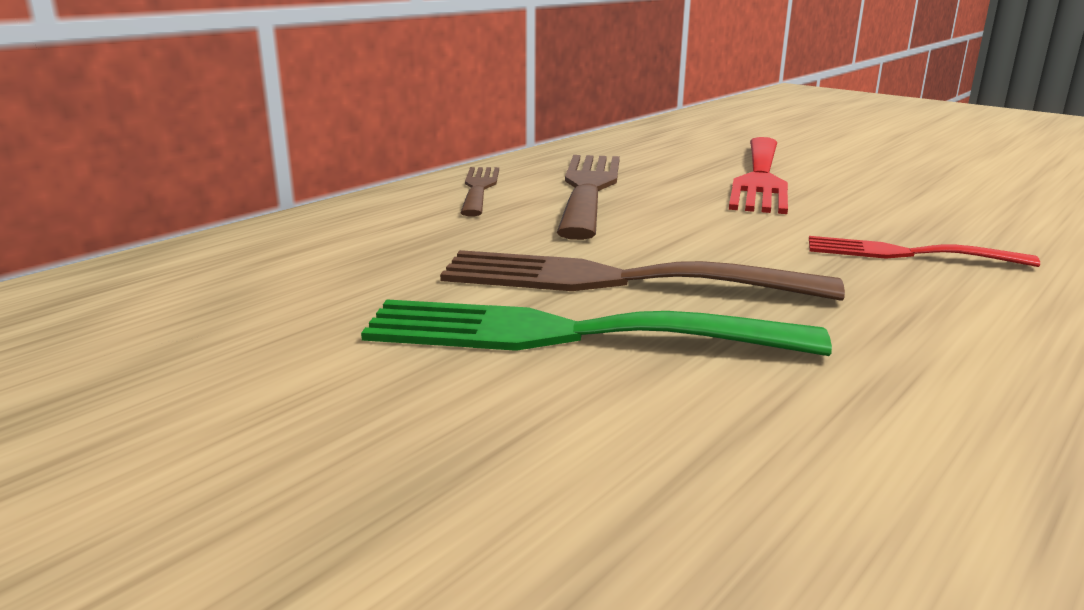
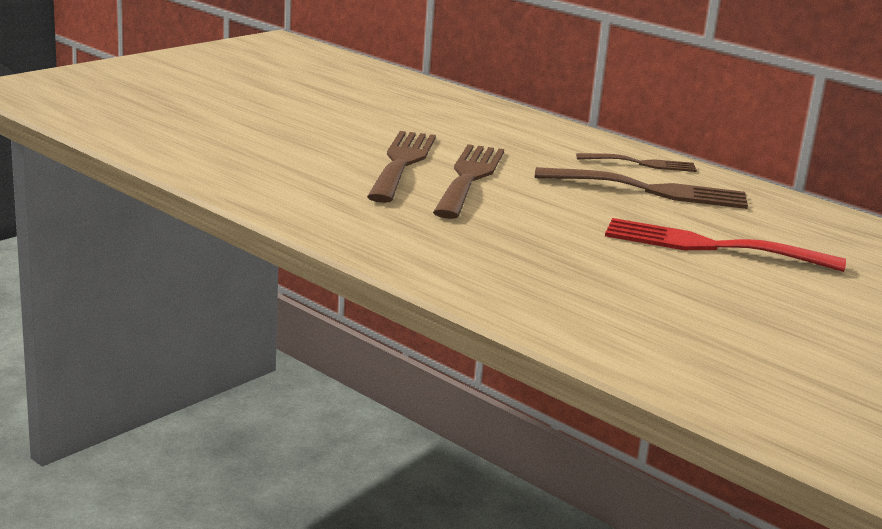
camera: 90 degrees right, 0 degrees up
green fork [361,299,832,356] -> brown fork [367,131,436,203]
red fork [809,236,1040,267] -> none

